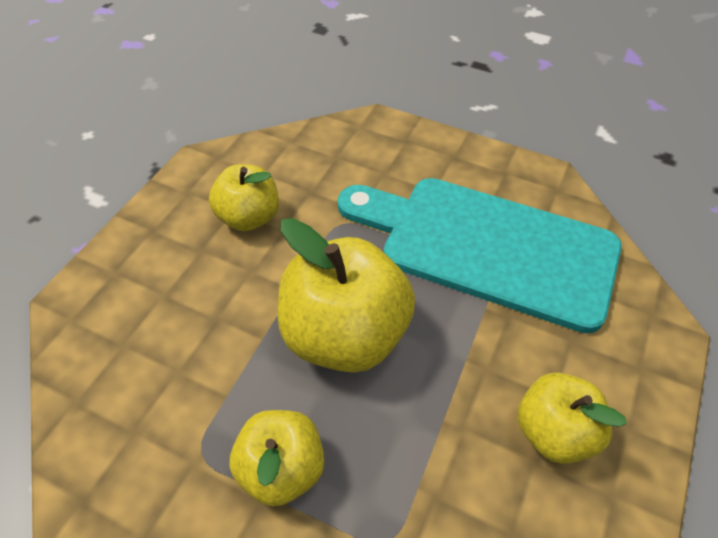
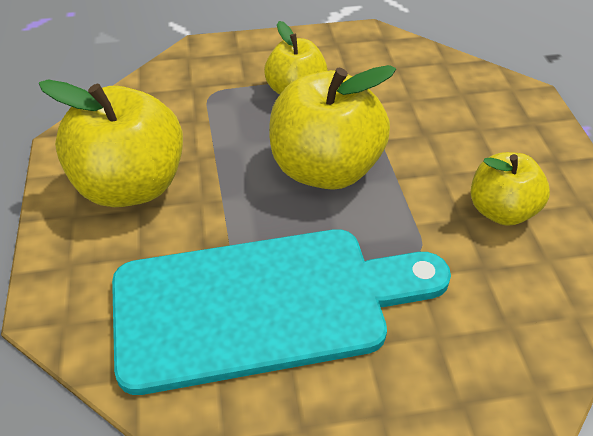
camera: 145 degrees right, 5 degrees down
yellow apple [517,373,627,464] -> yellow apple [39,79,183,207], size x1.66

